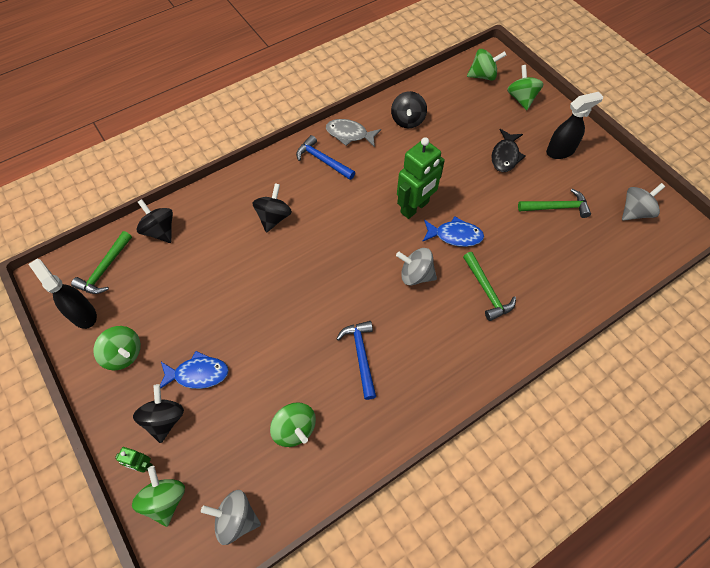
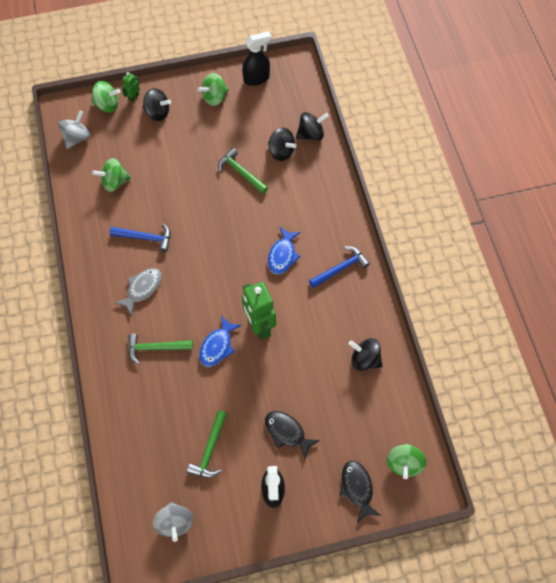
camera: 110 degrees right, 5 degrees up
green hammer [71,231,132,294] -> green hammer moved to [218,148,268,194]
blue fish [160,351,229,389] -> blue fish moved to [268,227,301,275]
black spinning top [253,183,292,233] -> black spinning top moved to [268,127,297,161]
grey fish [326,119,381,147] -> grey fish moved to [114,268,162,315]
grey spinning top [396,248,437,286] -> none
green spinning top [507,65,544,110] -> black fish [339,461,381,523]

